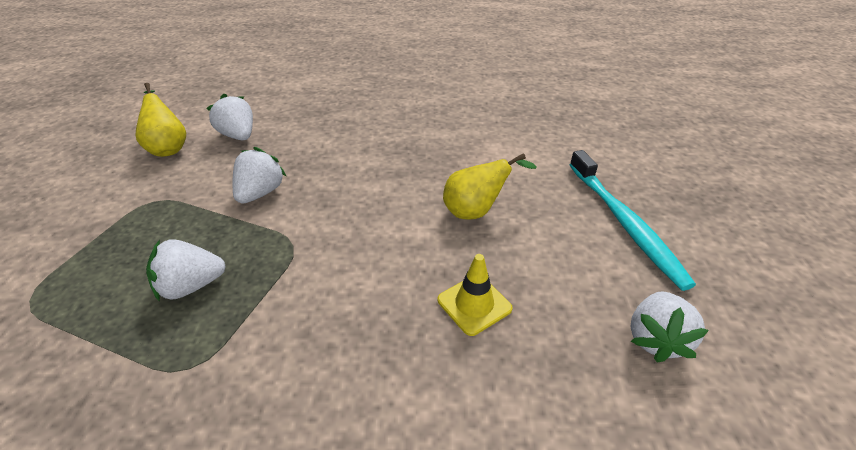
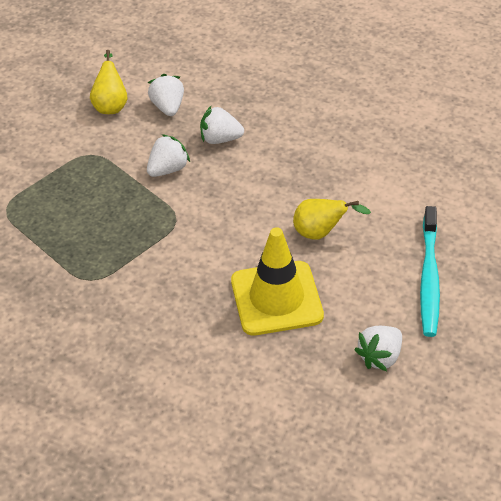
camera: 25 degrees right, 5 degrees up
white strawberry [146,239,226,302] -> white strawberry moved to [200,106,244,144]
yellow traffic cone [438,254,512,336] -> yellow traffic cone [231,227,324,336], size x1.99

